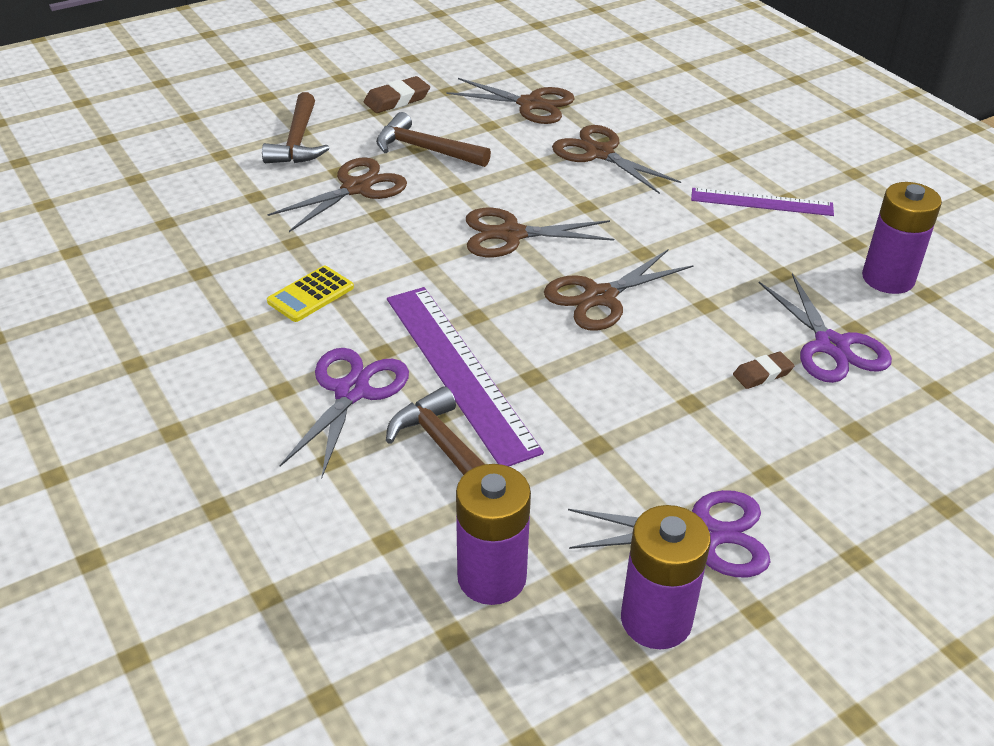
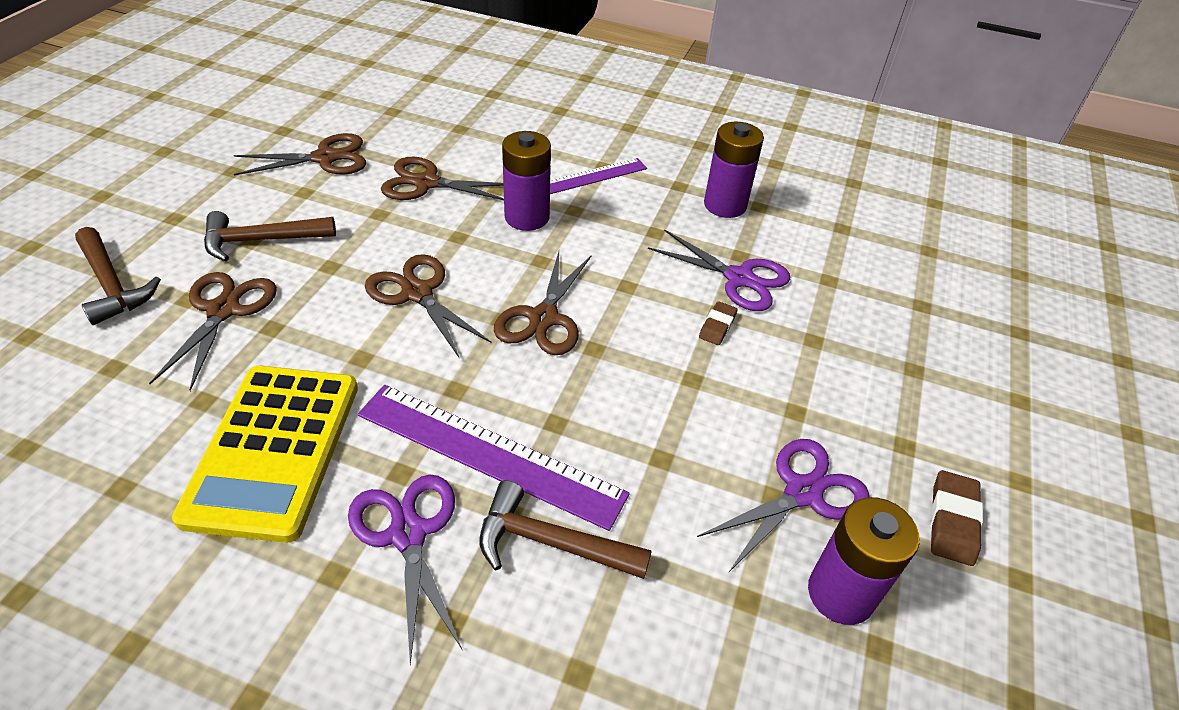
camera: 40 degrees left, 5 degrees up
yellow calculator [267,266,354,322] -> yellow calculator [172,366,358,543], size x2.21
brown eraser [364,76,430,113] -> brown eraser moved to [930,470,983,566]
purple battery [456,464,531,605] -> purple battery moved to [502,131,551,231]
brown scissors [466,208,614,257] -> brown scissors turned 90 degrees clockwise [365,254,491,357]

